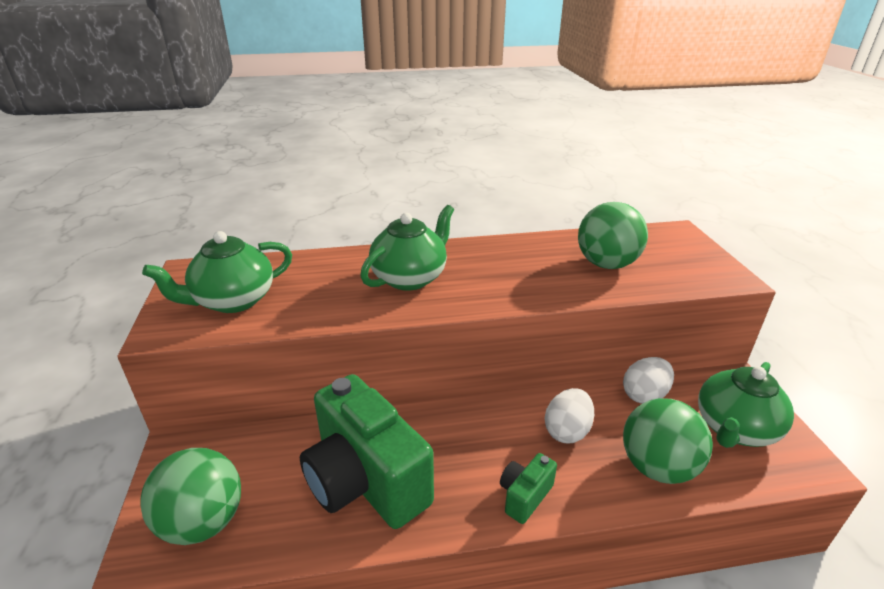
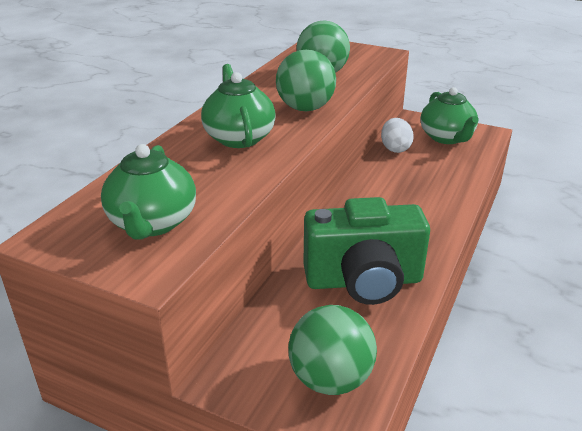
camera: 55 degrees left, 0 degrees up
green camera [500,453,557,524] -> none
white egg [545,388,594,443] -> none
green ball [623,398,713,484] -> green ball moved to [276,50,336,111]

